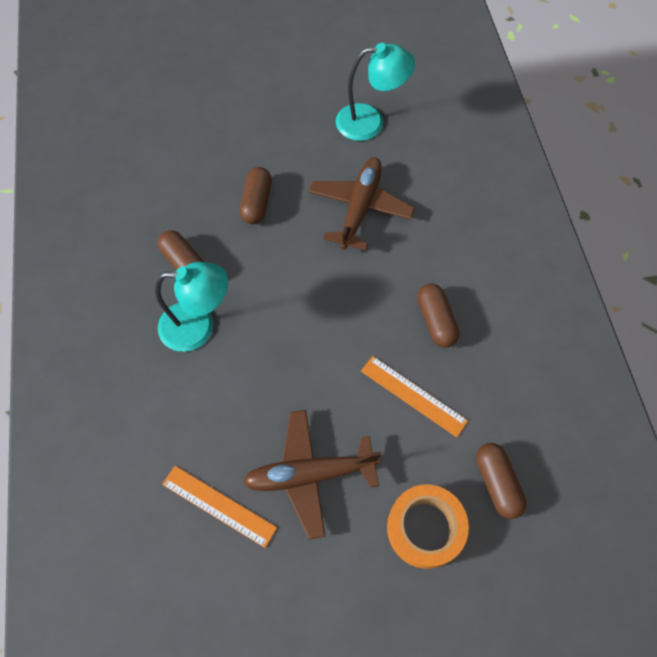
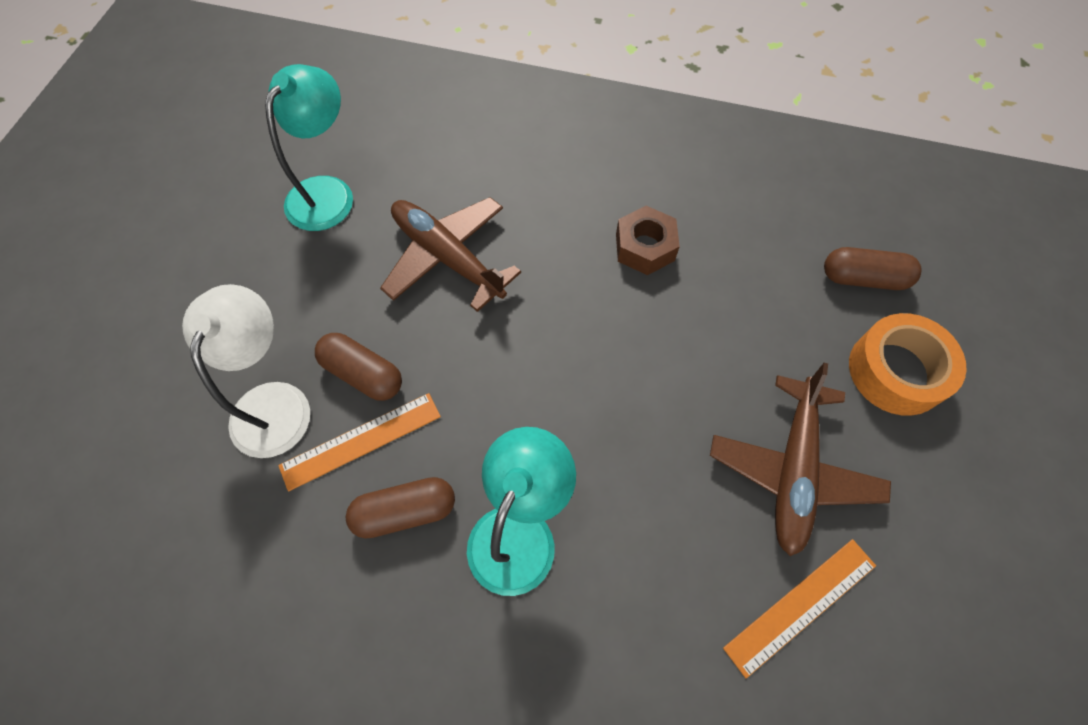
camera: 65 degrees left, 0 degrees up
orange ruler [361,356,468,437] -> orange ruler moved to [278,393,441,492]
brown capsule [417,284,460,347] -> brown nut [616,206,680,275]
none -> white lamp [182,284,310,458]

